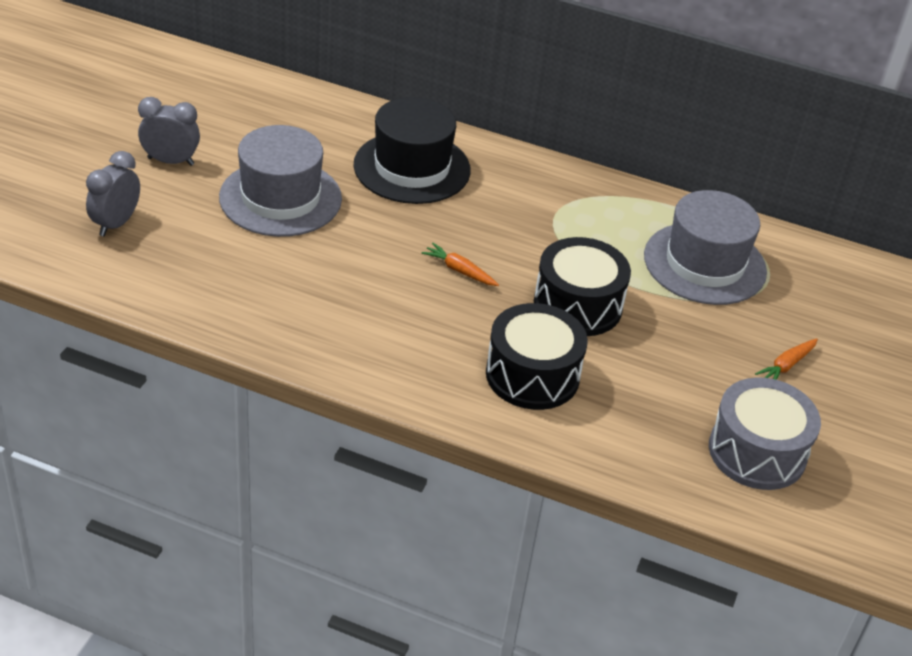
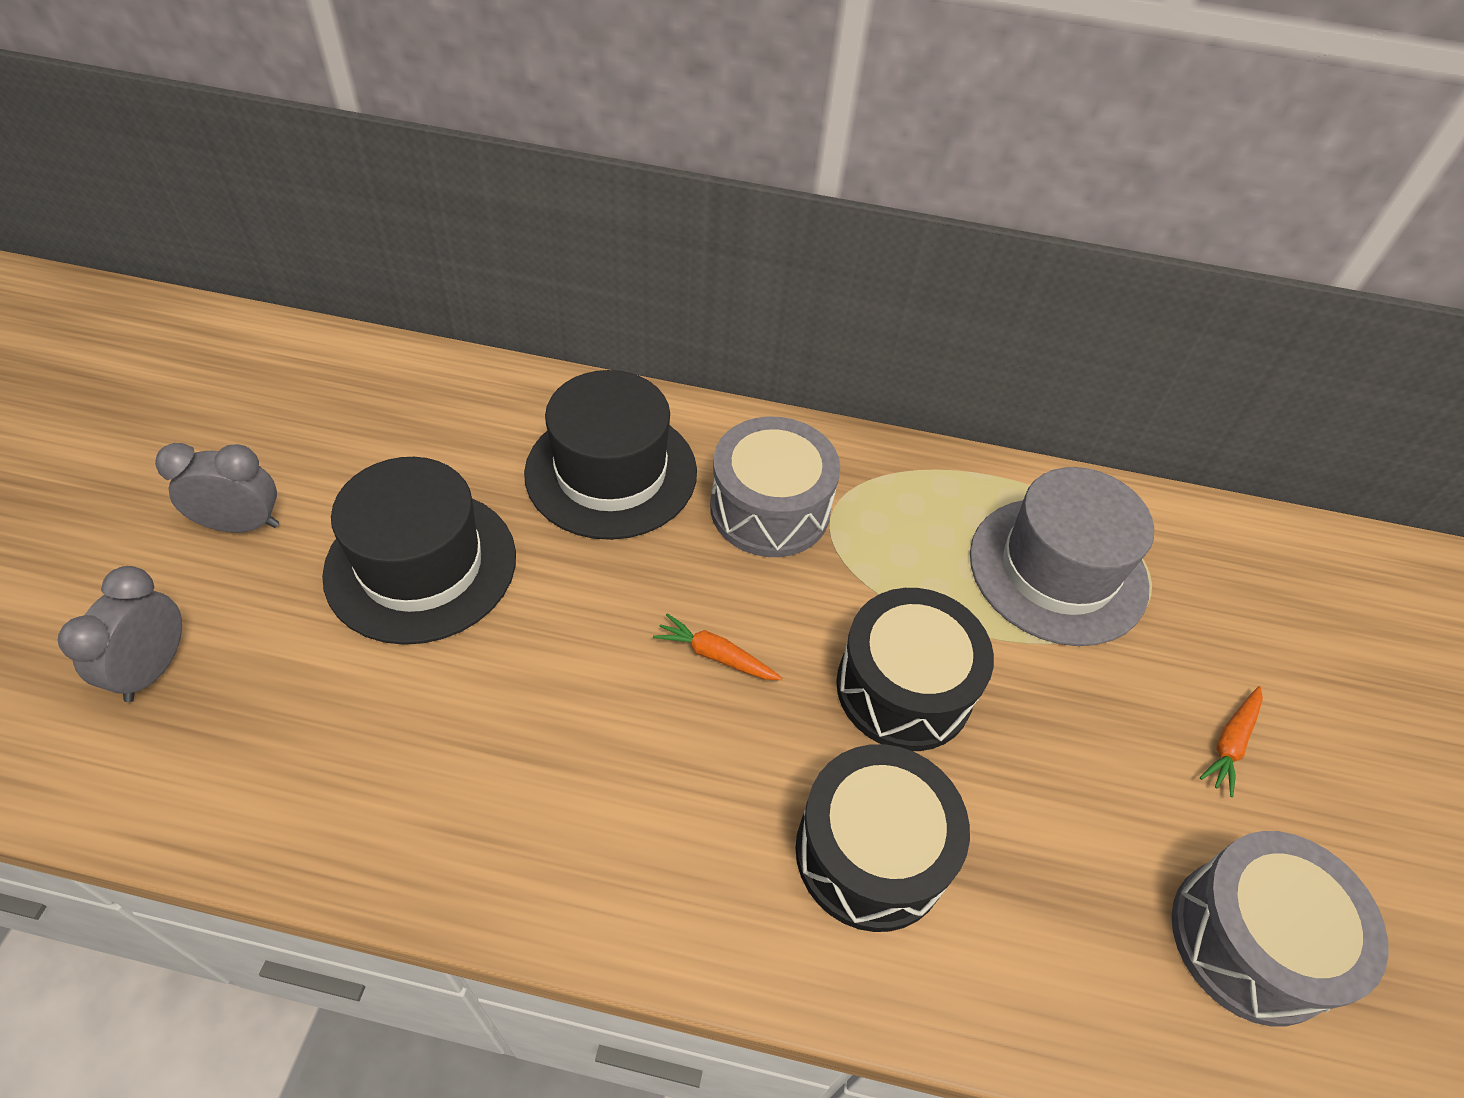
camera: 10 degrees left, 10 degrees up
grey hat [219,125,342,237] -> black hat [322,457,516,645]
none -> grey drum [710,417,840,557]

